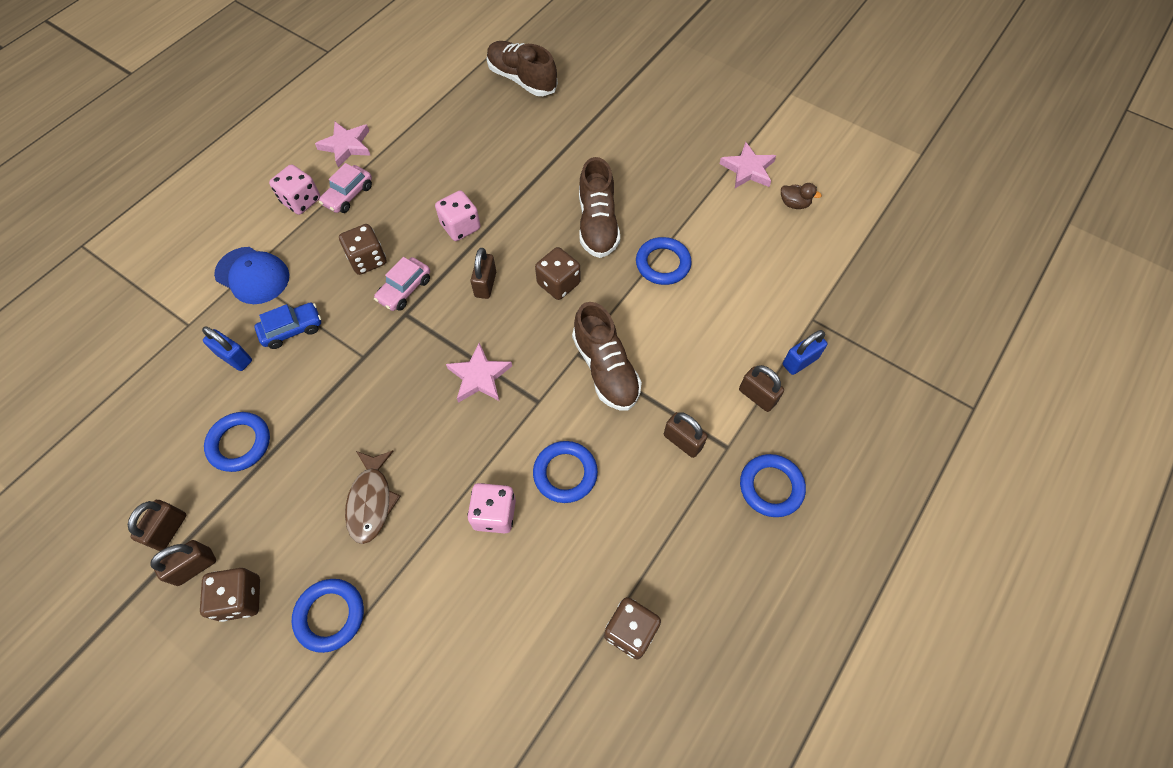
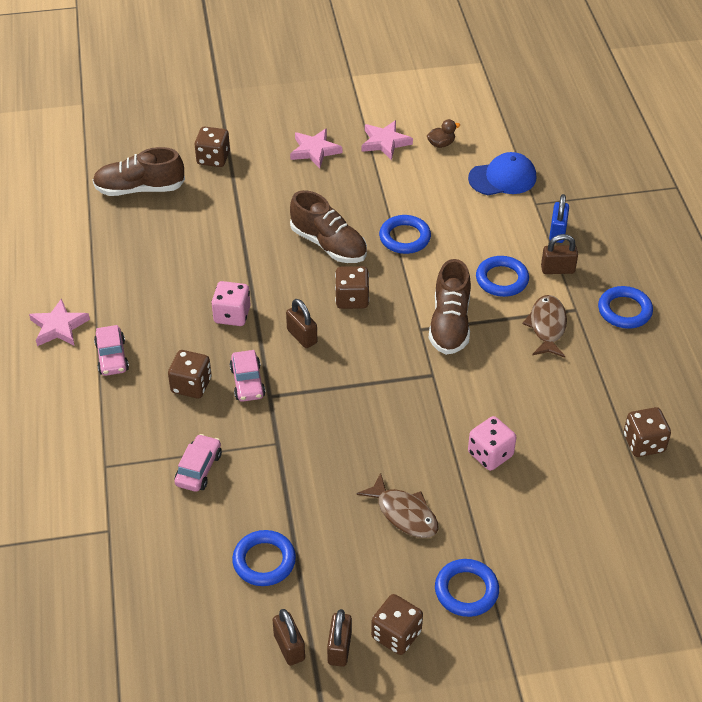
camera: 45 degrees left, 15 degrees down
blue padlock [202,326,252,371] -> none
blue cap [214,247,289,304] -> blue cap moved to [468,152,536,195]
blue car [255,303,321,349] -> pink car [175,434,222,492]
pink dice [269,164,320,215] -> none
pink star [446,343,512,403] -> pink star moved to [290,129,342,169]
blue ring [533,441,598,503] -> blue ring moved to [476,256,529,297]
brown shoe [572,302,642,411] -> brown shoe turned 75 degrees clockwise [429,259,471,355]
brown padlock [664,412,708,458] -> brown fish [522,295,567,358]
none -> brown dice [194,127,230,167]

